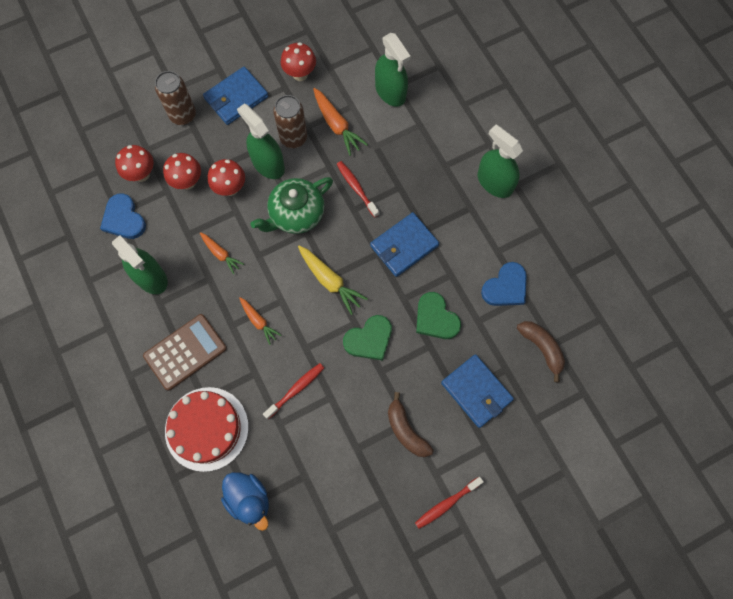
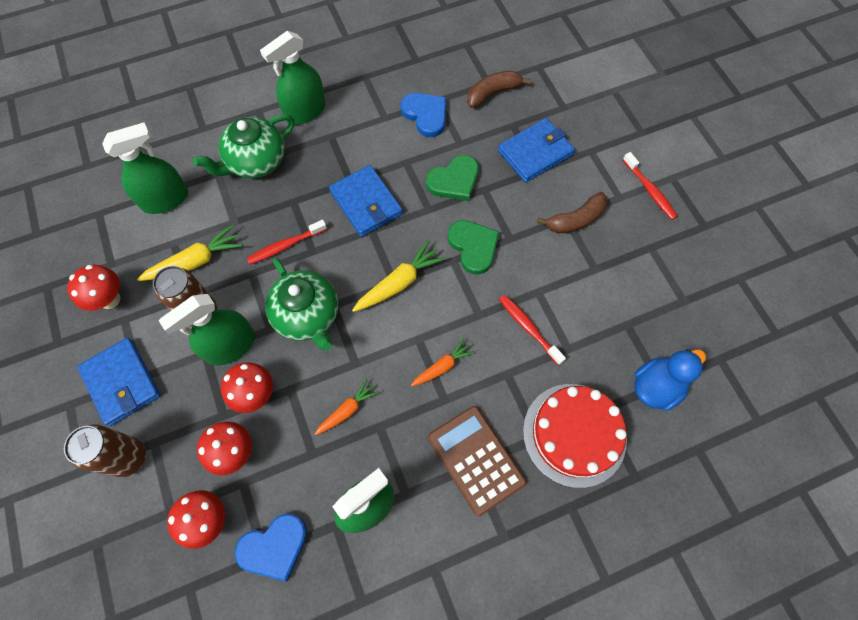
camera: 85 degrees left, 5 degrees down
orange carrot [313,88,368,156] -> yellow carrot [137,225,243,281]
none -> green teapot [193,114,295,178]

